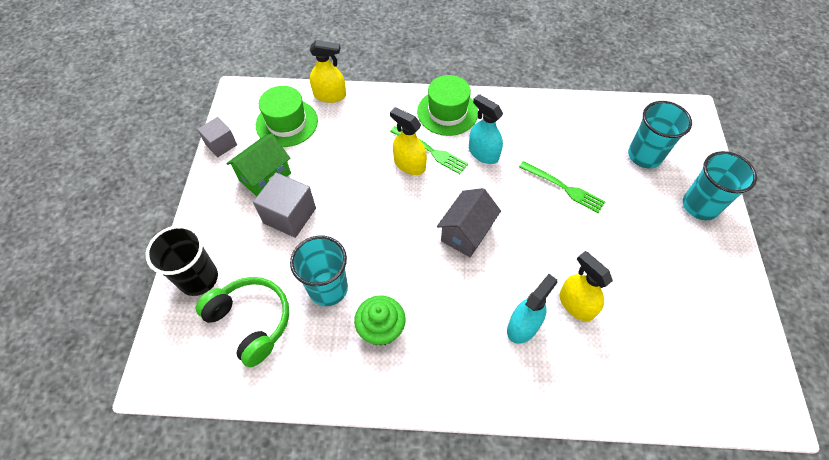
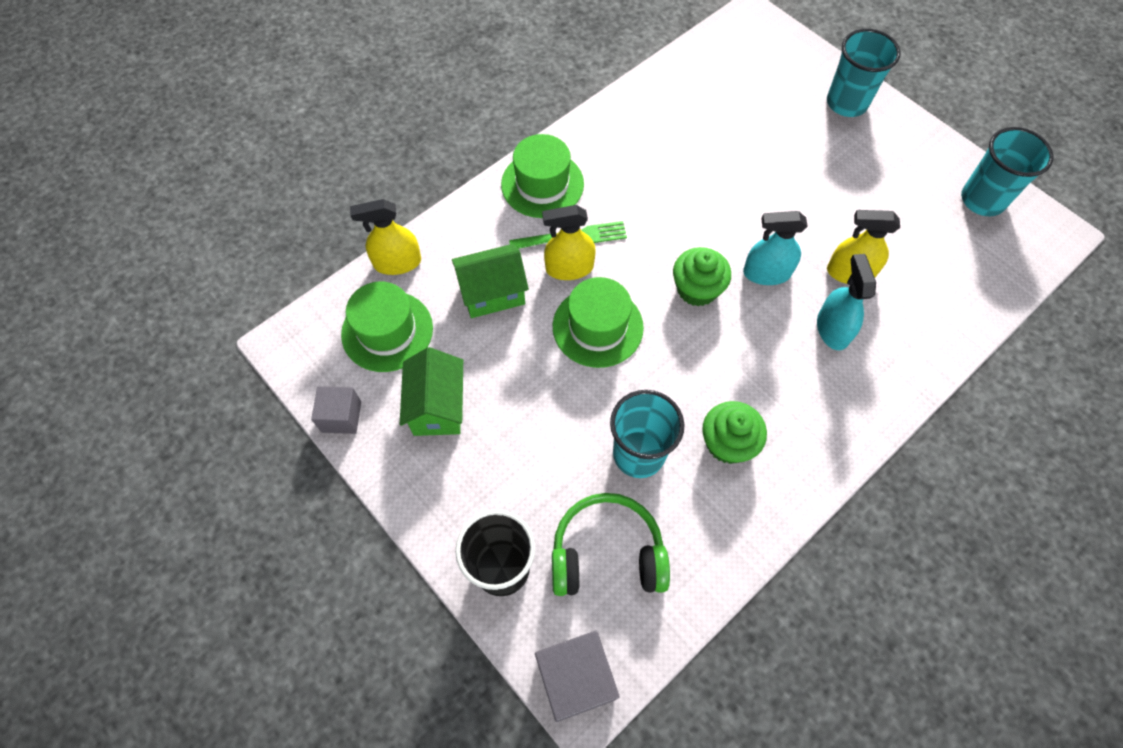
camera: 45 degrees left, 5 degrees up
grey cube [253,172,316,238] -> grey cube moved to [535,631,620,722]
yellow spray bottle [310,40,346,103] -> yellow spray bottle turned 150 degrees counterclockwise [350,199,421,275]
grey house [437,188,501,257] -> green cupcake [673,247,731,306]
turquoise spray bottle [469,94,503,164] -> turquoise spray bottle moved to [743,211,808,285]
green fork [519,161,605,213] -> none
turquoise cup [628,101,692,168] -> turquoise cup moved to [961,127,1054,216]
none -> green house [452,244,529,318]
none -> green hat [553,277,644,368]

